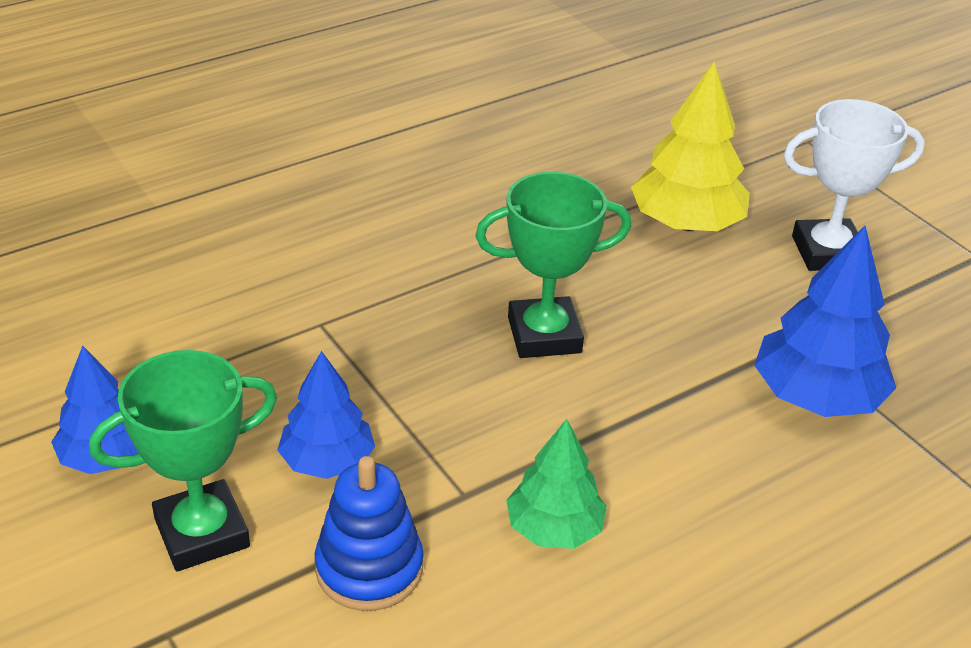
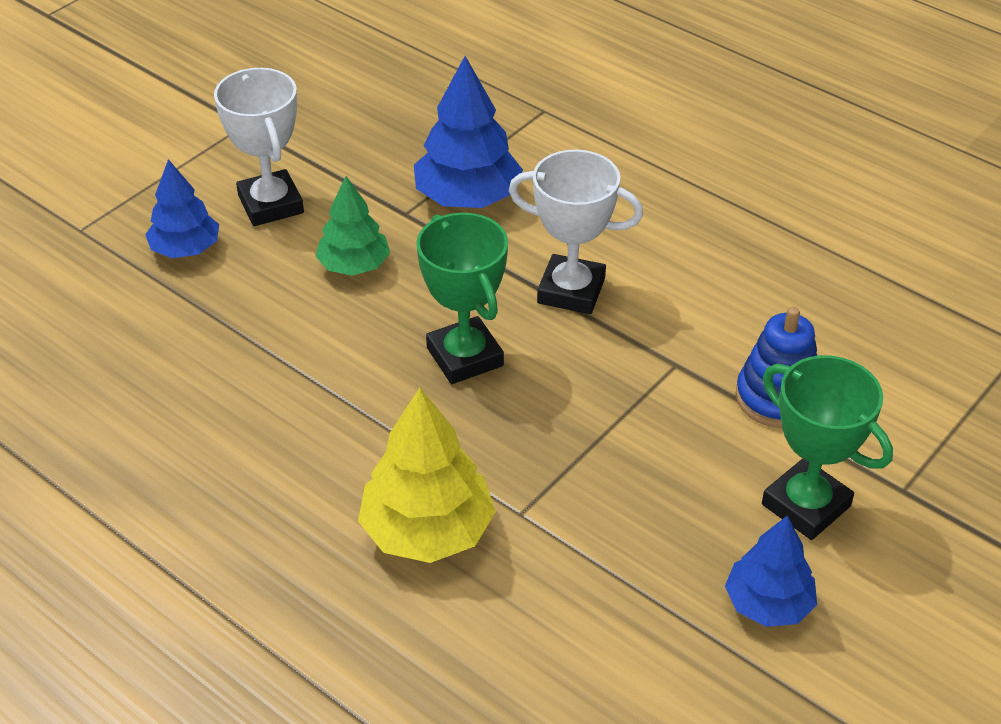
camera: 105 degrees left, 5 degrees up
blue tree [277,351,375,479] -> blue tree moved to [145,159,219,258]
green tree [506,419,607,549] -> green tree moved to [315,176,390,276]
yellow tree [631,61,750,231] -> yellow tree moved to [358,388,496,563]
none -> white trophy [509,150,643,314]

